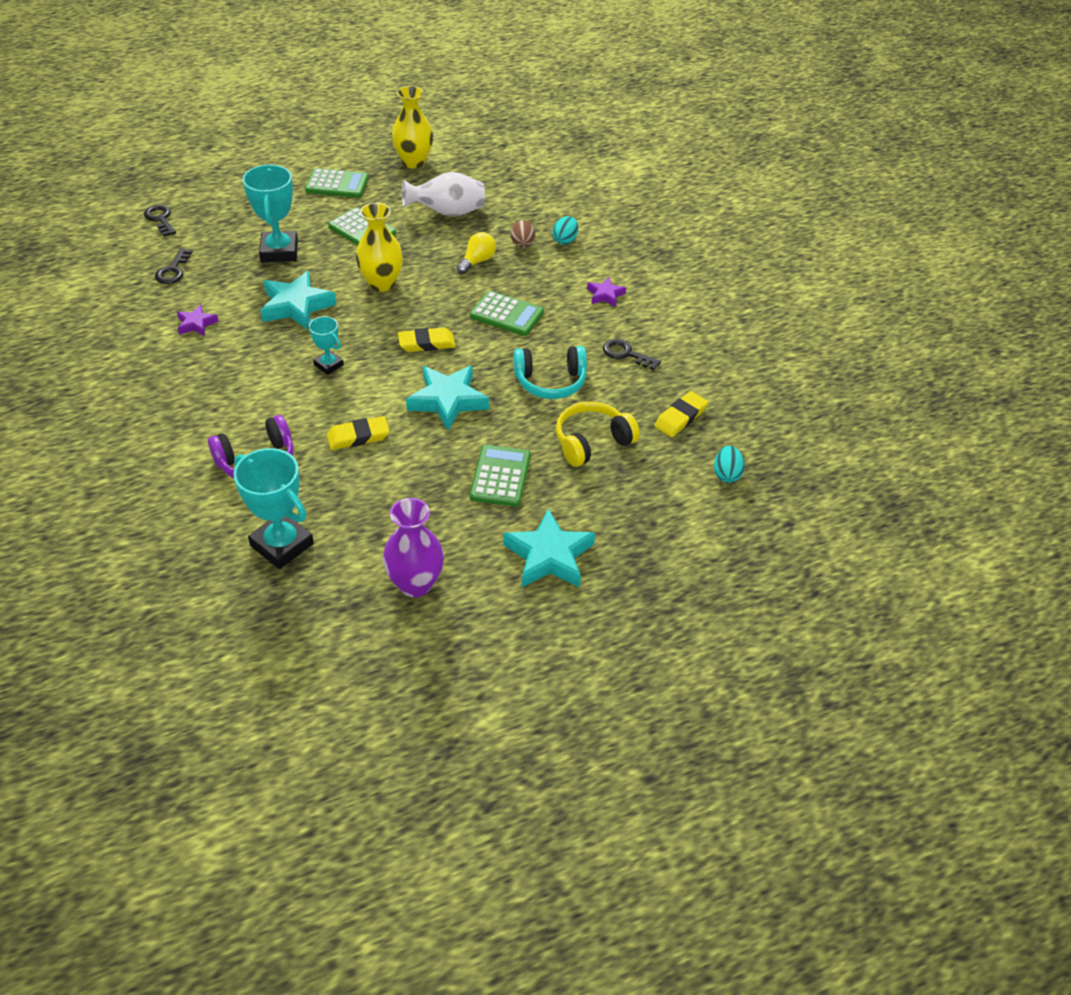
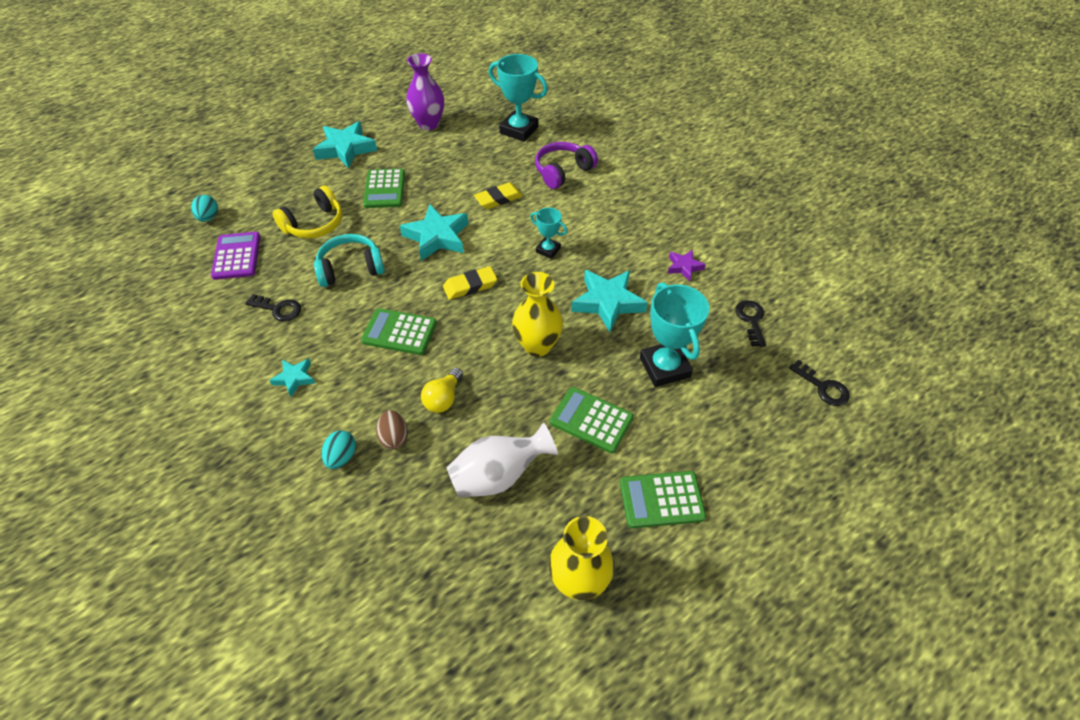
camera: 170 degrees right, 5 degrees up
purple star [587,277,626,307] -> turquoise star [269,359,316,397]
yellow eraser [654,391,708,437] -> purple calculator [211,232,261,280]

